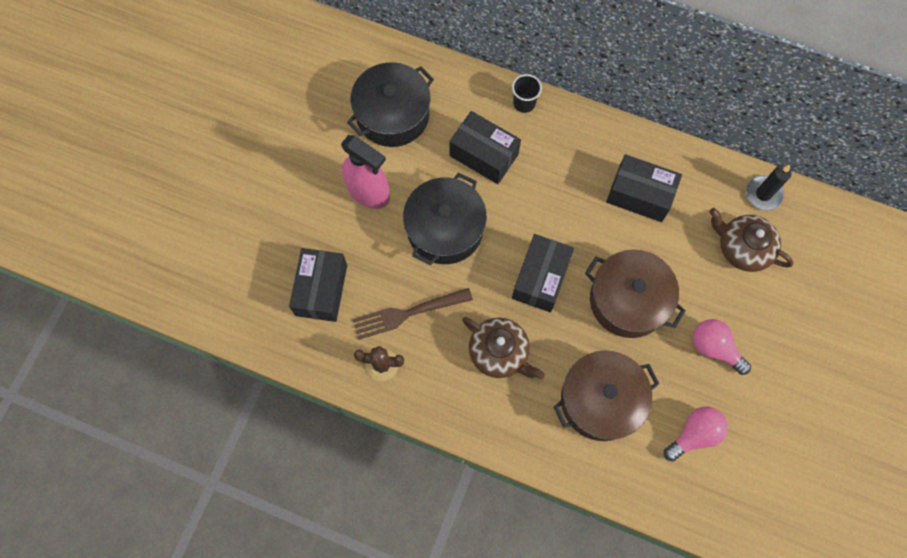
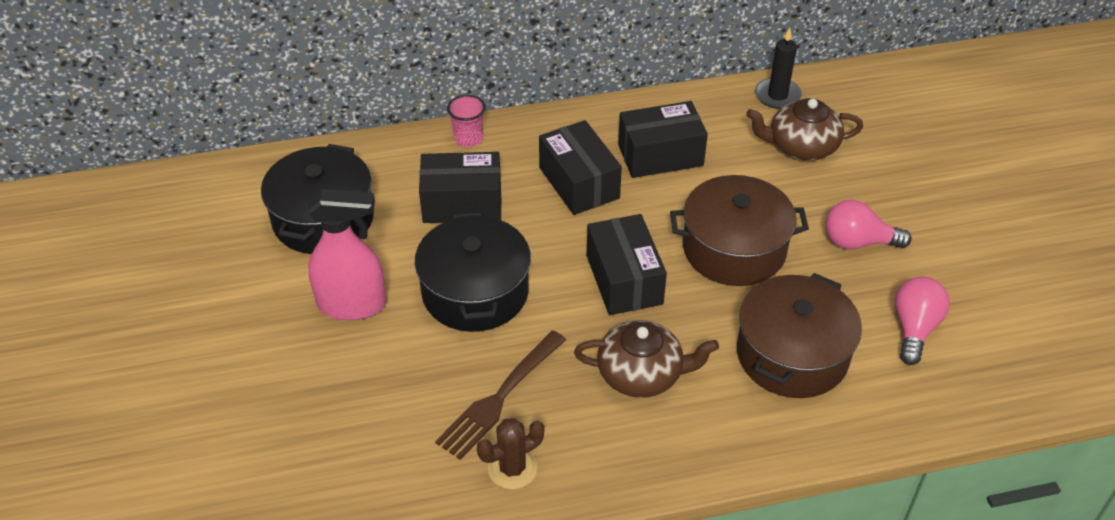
camera: 35 degrees left, 25 degrees down
black box [289,248,347,322] -> black box moved to [539,120,622,215]
black cup [512,74,542,113] -> pink cup [447,95,486,147]

